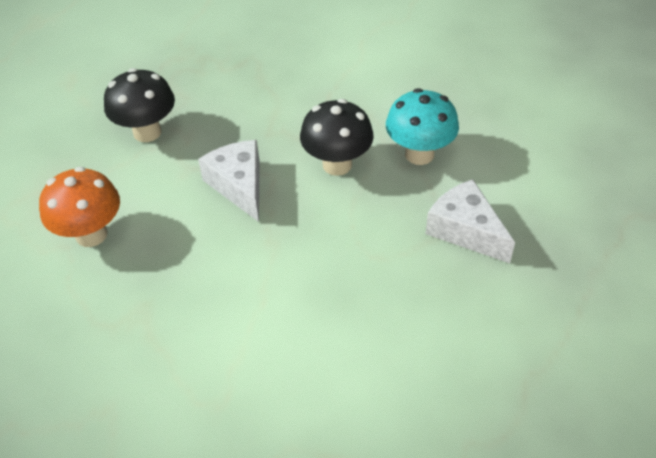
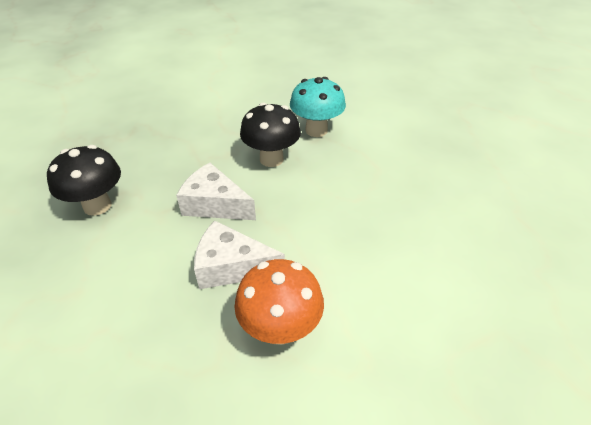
camera: 40 degrees left, 5 degrees down
orange mushroom [39,167,120,247] -> orange mushroom moved to [234,259,324,345]
white cheese [426,179,515,263] -> white cheese moved to [194,220,285,289]

